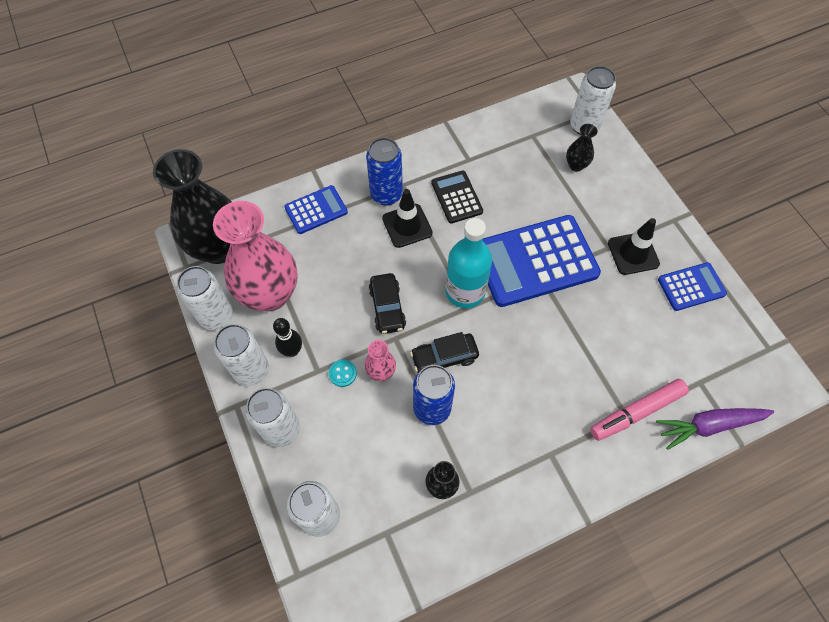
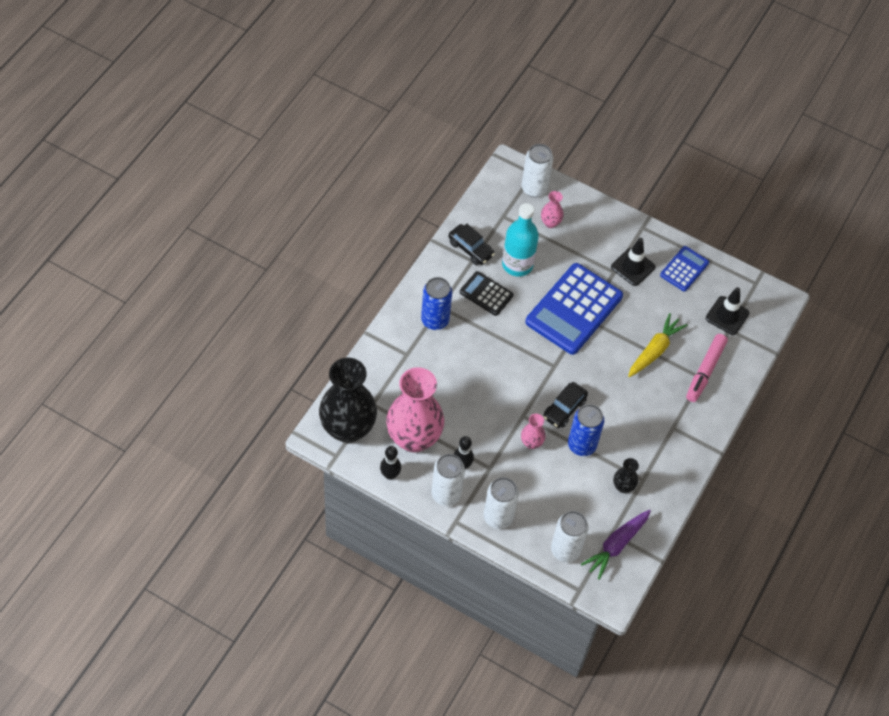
camera: 40 degrees left, 5 degrees down
white can [177,266,233,330] -> black bowling pin [380,446,401,480]
blue calculator [284,185,348,234] -> none
turquoise button [329,359,357,387] -> none
black car [369,273,406,334] -> black car moved to [448,224,495,265]
black traffic cone [382,189,433,248] -> black traffic cone moved to [706,287,749,335]
turquoise bottle [446,218,492,308] -> turquoise bottle moved to [502,203,539,277]
black vase [566,124,598,172] -> pink vase [541,191,564,228]
purple carrot [656,408,774,450] -> purple carrot moved to [581,510,651,580]
none -> yellow carrot [628,313,688,377]

